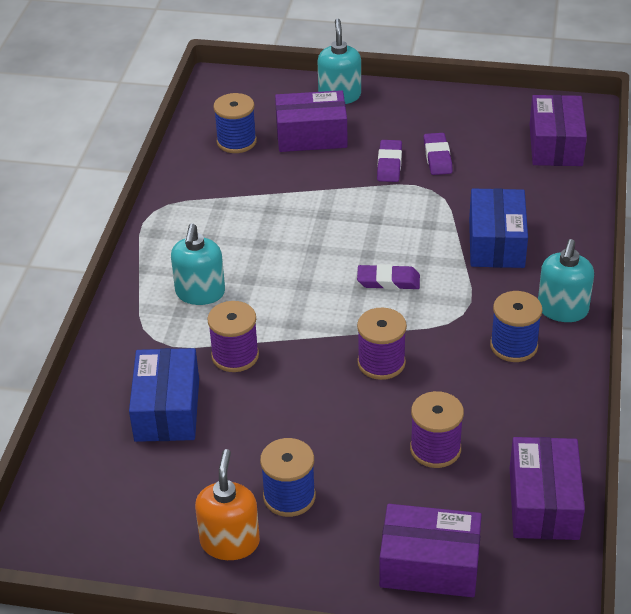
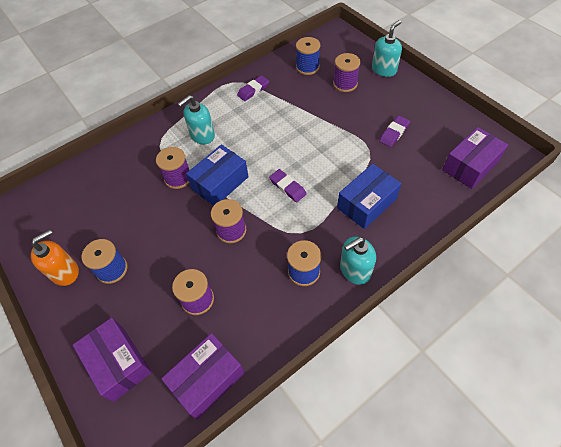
camera: 45 degrees right, 15 degrees up
blue box [129,348,199,442] -> blue box moved to [186,144,249,206]
purple box [275,90,348,152] -> purple spool [333,53,361,92]
purple eraser [377,140,402,182] -> purple eraser moved to [237,75,269,101]

